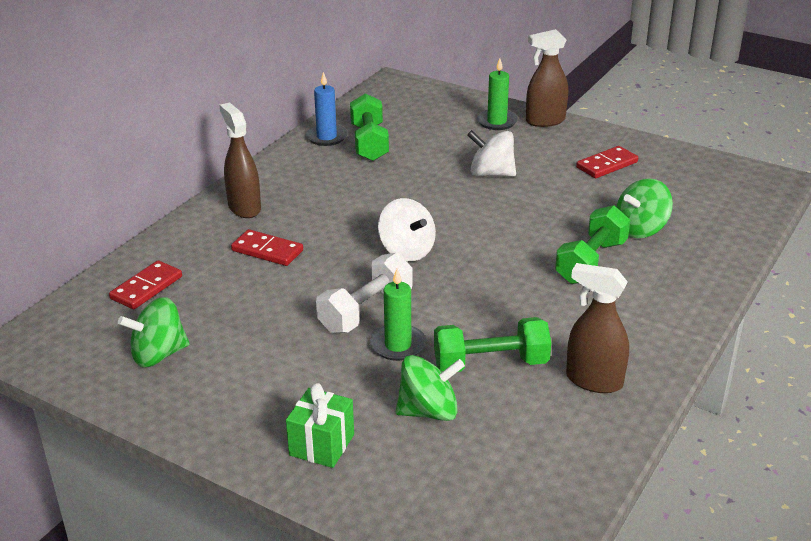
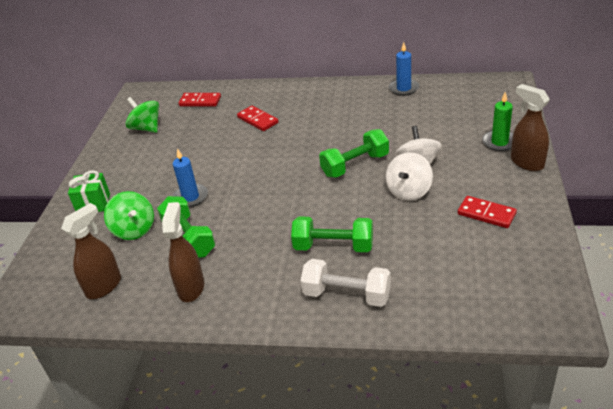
camera: 70 degrees right, 5 degrees up
brown spray bottle [219,102,261,218] -> brown spray bottle moved to [61,203,121,299]
red domino [231,229,303,266] -> red domino turned 45 degrees counterclockwise [237,106,278,131]
white dumbbell [316,253,413,334] -> white dumbbell moved to [301,259,391,307]
green dumbbell [350,93,389,161] -> green dumbbell moved to [319,129,389,178]
green candle [370,268,426,361] -> blue candle [173,148,208,207]
white spinning top [378,198,436,261] -> white spinning top moved to [386,152,433,201]
green spinning top [616,178,673,238] -> none

